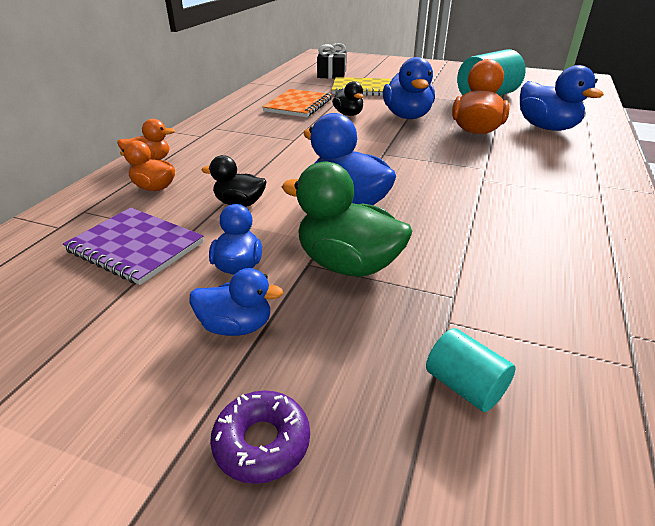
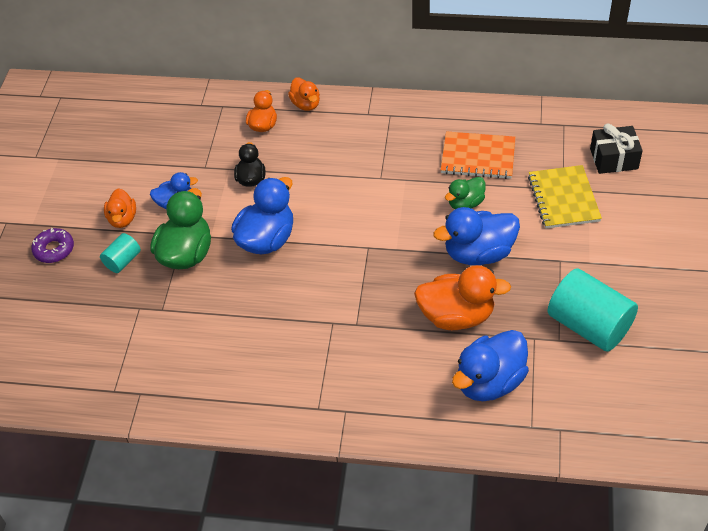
camera: 80 degrees right, 15 degrees up
purple notebook [63,208,204,285] -> none
blue duck [189,268,283,336] -> orange duck [104,188,136,228]
black duck [332,81,363,116] -> green duck [445,177,486,209]
turquoise cylinder [426,328,515,412] -> turquoise cylinder moved to [100,233,141,273]

